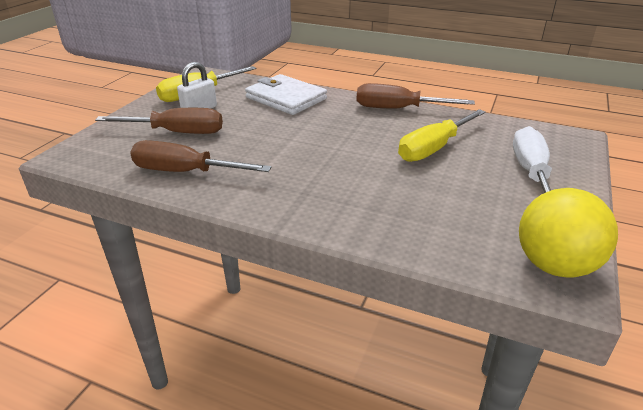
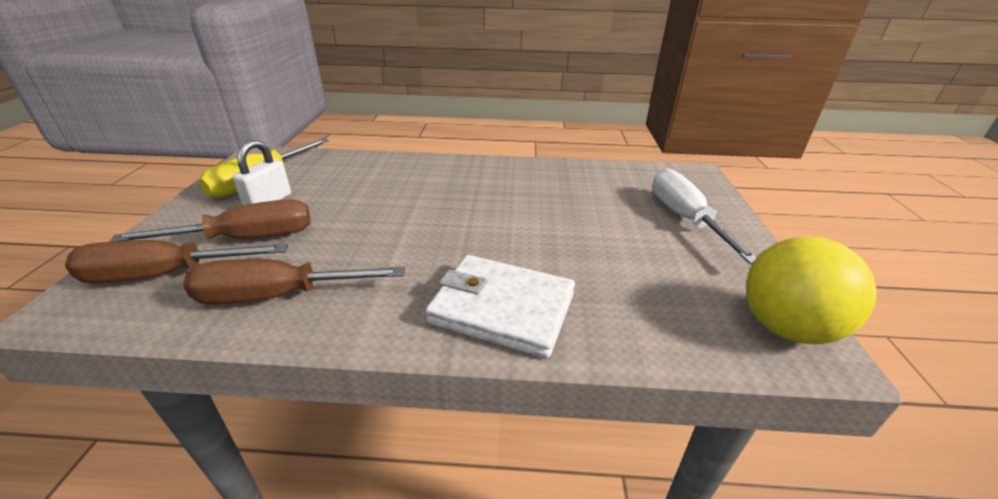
camera: 20 degrees left, 0 degrees up
white wallet [245,74,327,115] -> white wallet moved to [425,255,575,358]
brown screwdriver [356,83,475,108] -> brown screwdriver moved to [65,240,288,283]
yellow screwdriver [398,109,486,162] -> none

